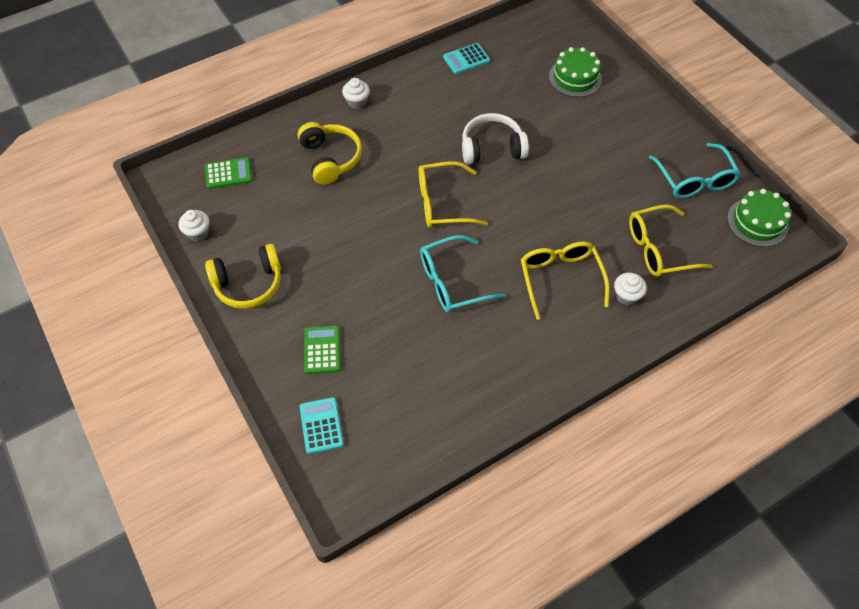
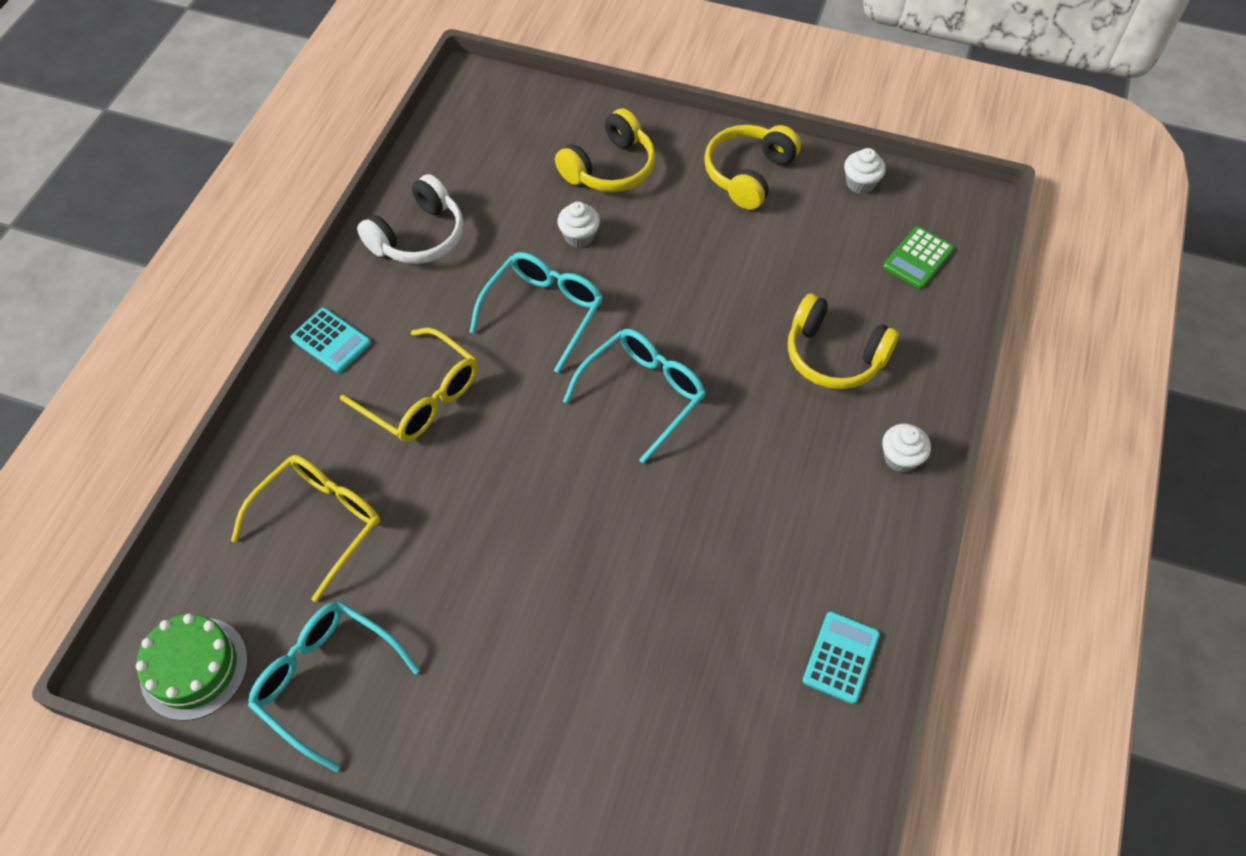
camera: 140 degrees right, 0 degrees up
turquoise calculator [299,397,344,454] -> turquoise calculator moved to [291,308,371,373]
green calculator [304,325,340,374] -> yellow headphones [555,108,656,192]
yellow glasses [419,162,488,228] -> turquoise glasses [563,329,706,464]
white headphones [462,113,529,164] -> white headphones moved to [357,174,463,264]
green cake [549,47,602,97] -> none
white cupcake [614,273,647,305] -> white cupcake moved to [557,202,600,248]

